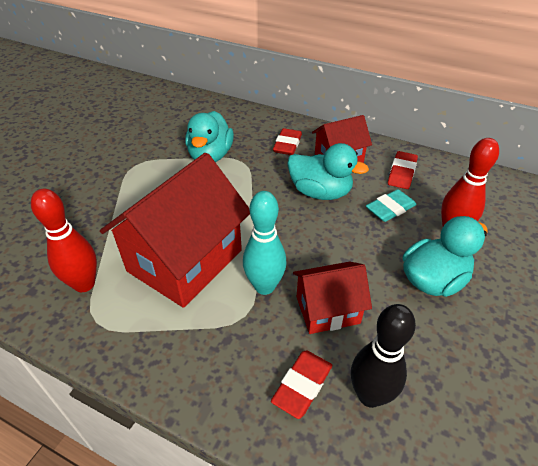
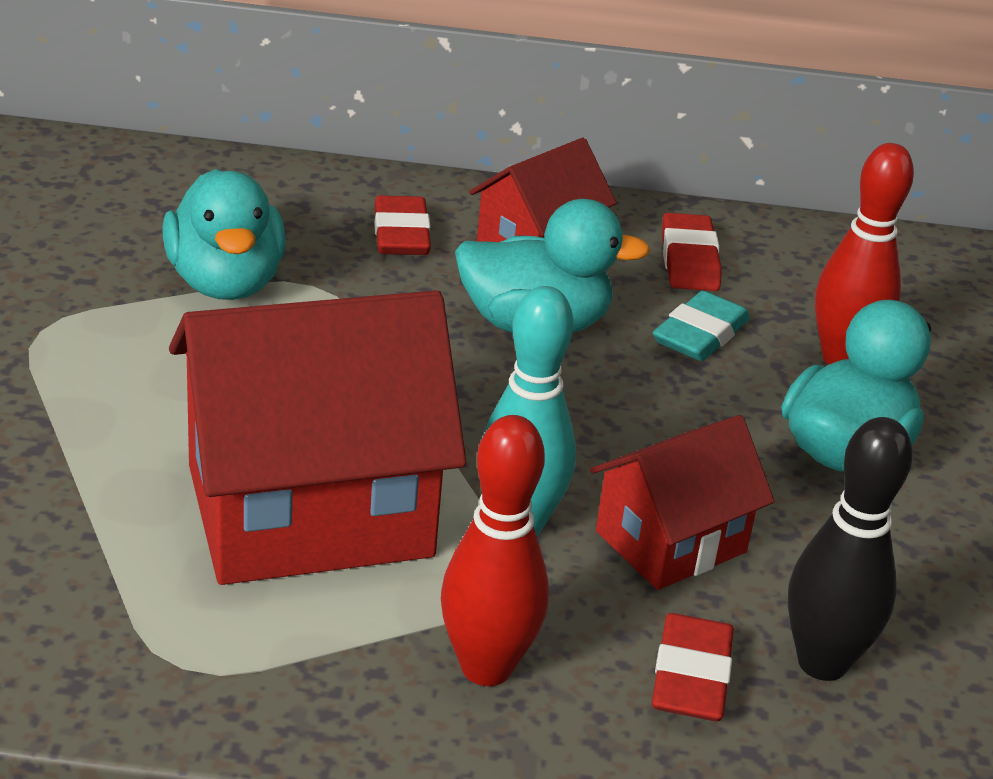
camera: 25 degrees left, 10 degrees down
red bowling pin [31,189,97,292] -> red bowling pin moved to [441,415,549,686]
red house [100,153,250,308] -> red house turned 60 degrees clockwise [169,290,466,585]

